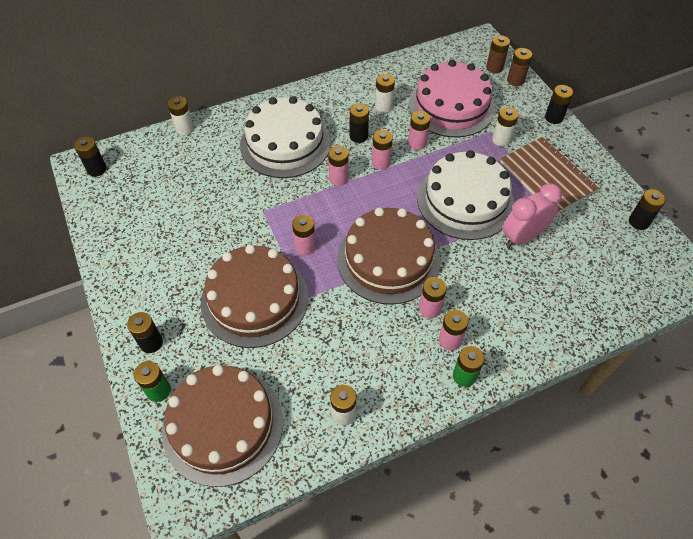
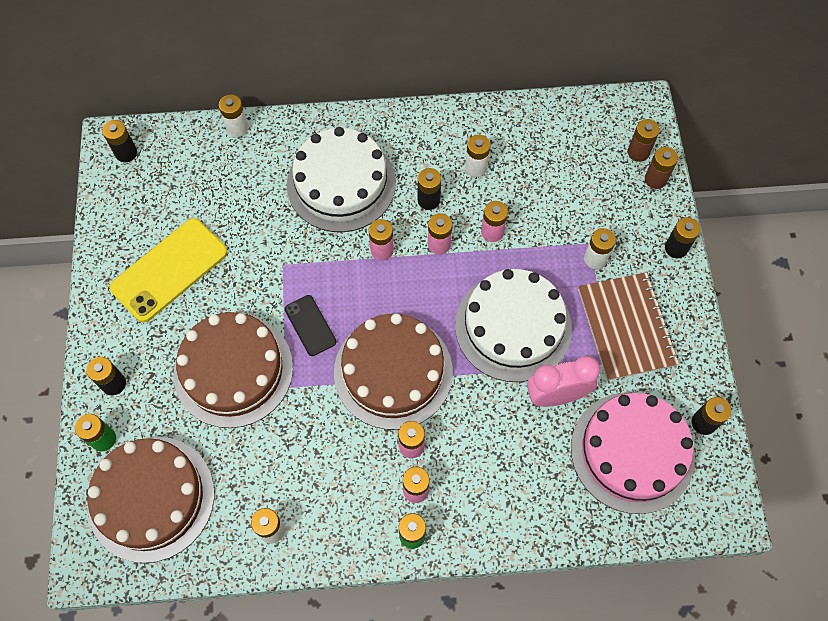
camera: 20 degrees right, 10 degrees up
pink battery [292,215,316,255] -> black phone [285,295,337,356]
pink cake [409,60,495,137] -> pink cake moved to [571,393,695,514]
none -> yellow phone [109,218,228,323]

